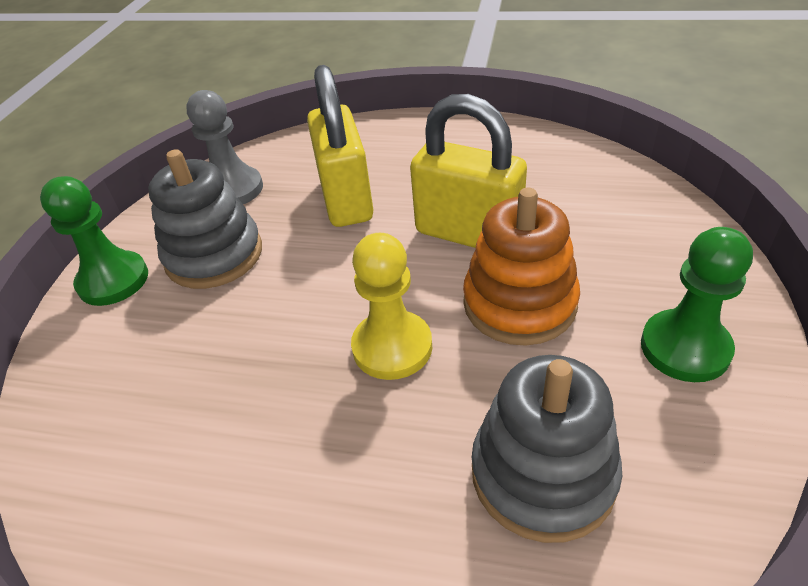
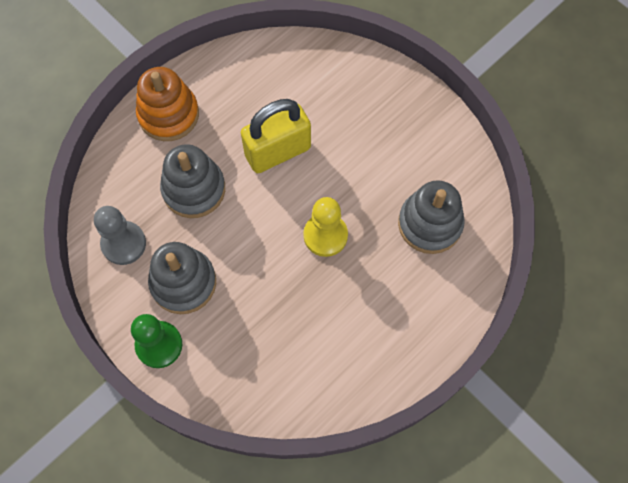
camera: 60 degrees left, 25 degrees up
yellow padlock [307,65,373,227] -> grey stacking toy [160,144,225,218]
orange stacking toy [463,187,580,346] -> orange stacking toy moved to [136,67,199,141]
green pawn [641,227,753,382] -> none

